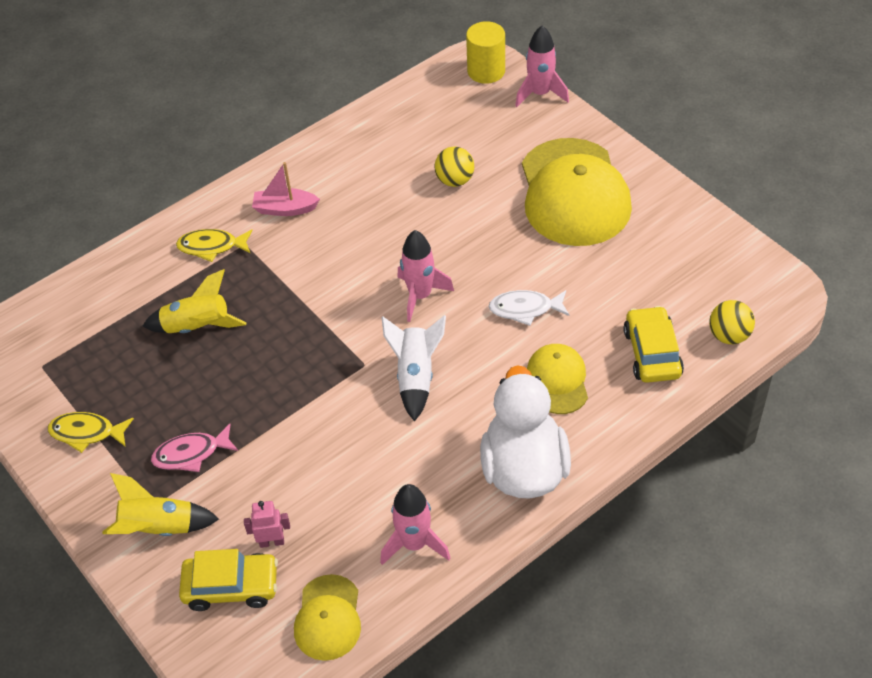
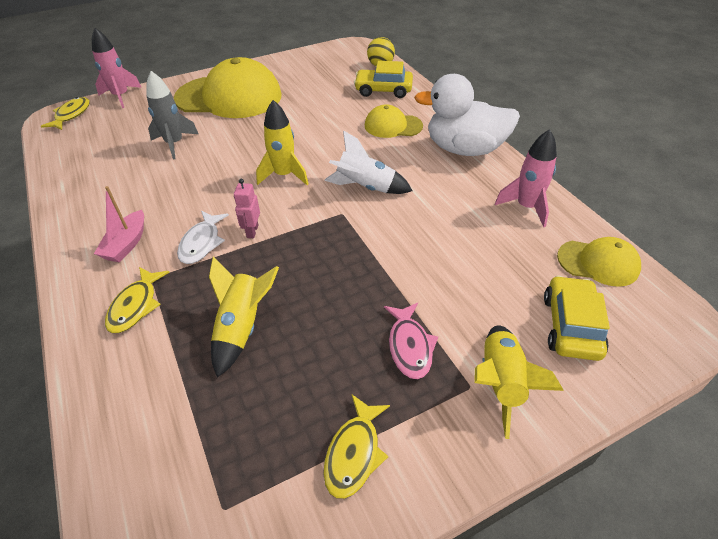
camera: 80 degrees left, 5 degrees down
pink robot [244,501,290,548] -> pink robot moved to [234,179,260,238]
pink rocket [397,230,454,322] -> yellow rocket [256,100,308,185]
yellow ball [434,146,474,187] -> grey rocket [146,71,198,159]
yellow cylinder [466,21,505,84] -> yellow fish [41,97,90,130]
white fish [488,290,570,326] -> white fish moved to [177,211,229,264]

